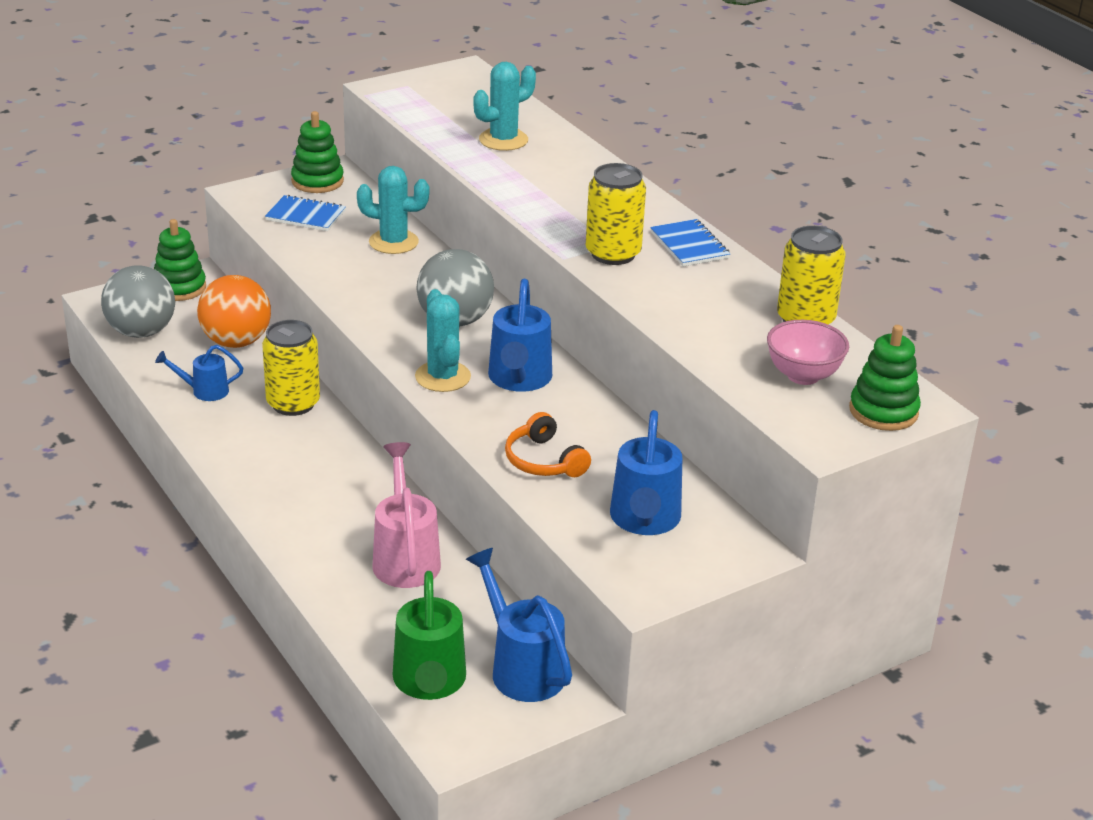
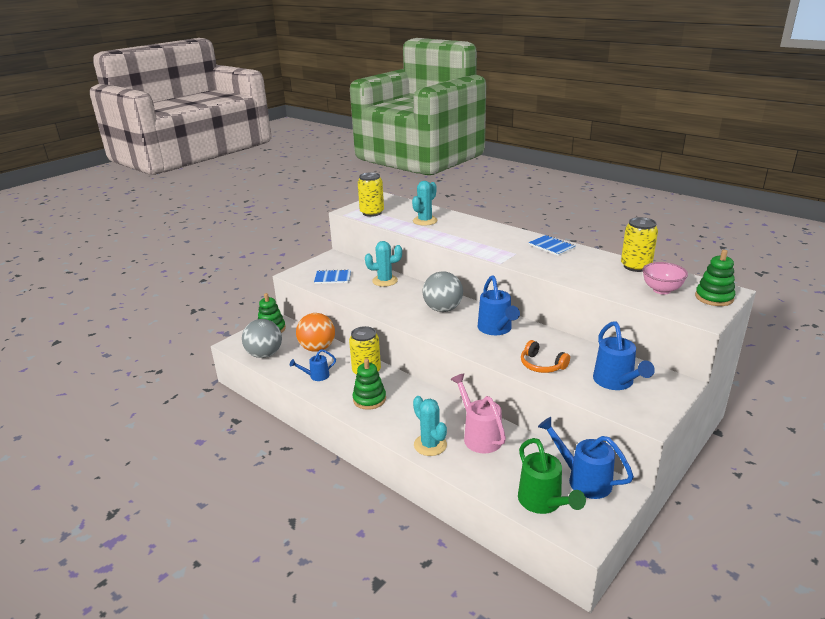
camera: 15 degrees left, 5 degrees down
green stacking toy [291,111,344,193] -> green stacking toy moved to [353,359,386,410]
turquoise cactus [415,289,471,392] -> turquoise cactus moved to [413,396,447,456]
yellow can [586,163,646,265] -> yellow can moved to [358,172,384,217]

